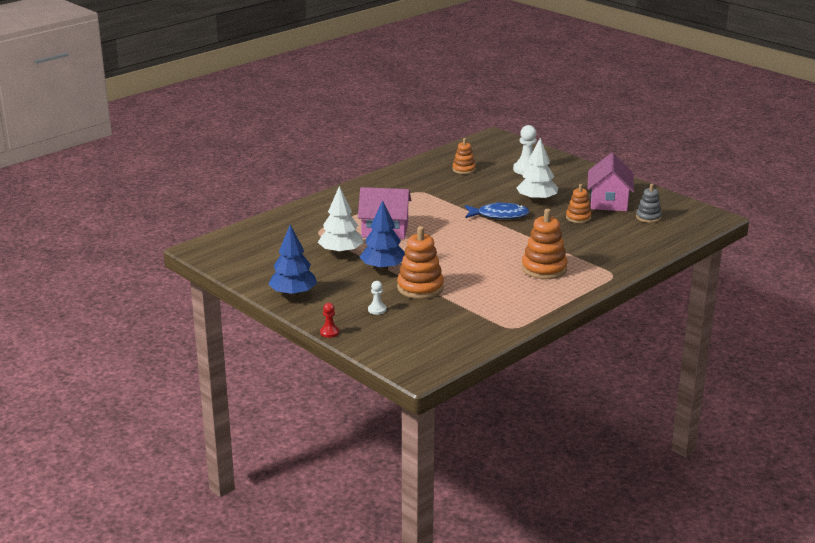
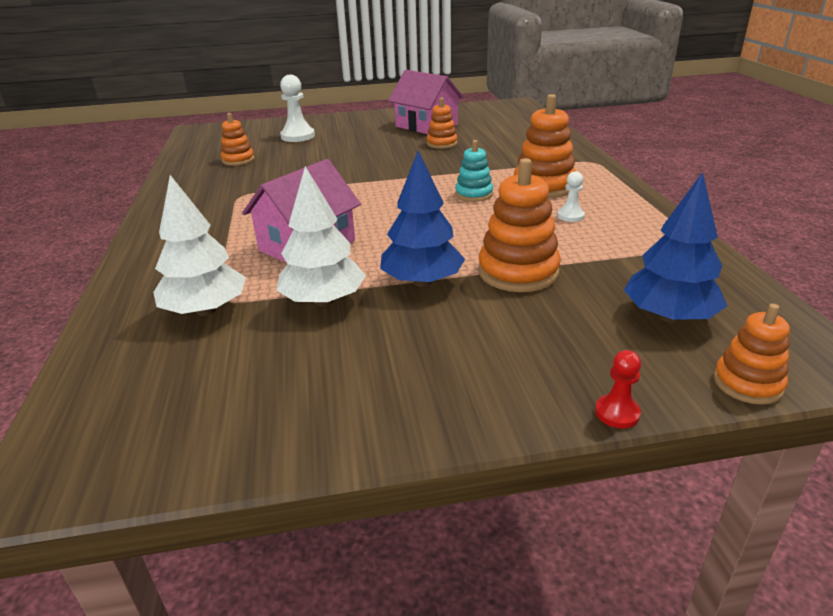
camera: 55 degrees left, 5 degrees up
blue tree [268,225,317,297] -> blue tree moved to [624,172,727,323]
white pawn [368,281,386,315] -> white pawn moved to [557,171,585,222]
blue fish [465,202,530,219] -> none
white tree [516,138,558,202] -> white tree moved to [153,175,246,316]
grey stacking toy [636,184,662,223] -> none
none -> turquoise stacking toy [455,140,493,202]
none -> orange stacking toy [714,304,790,405]

